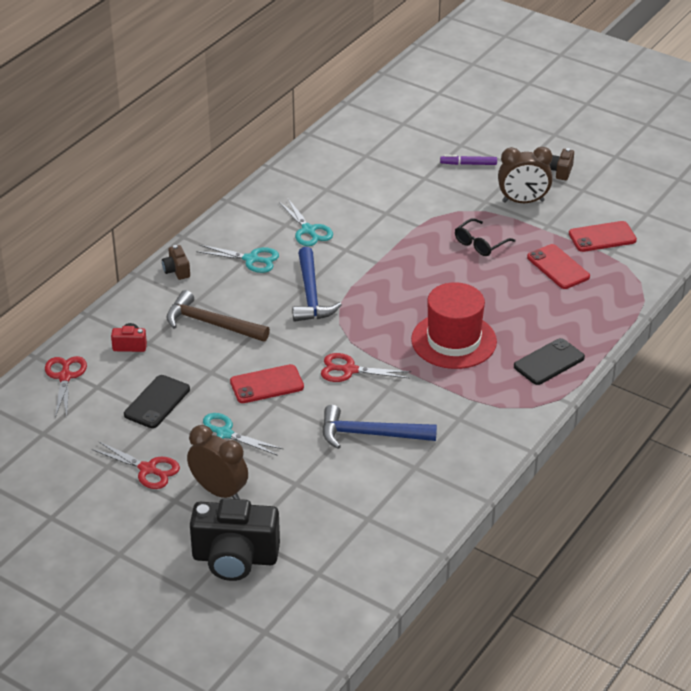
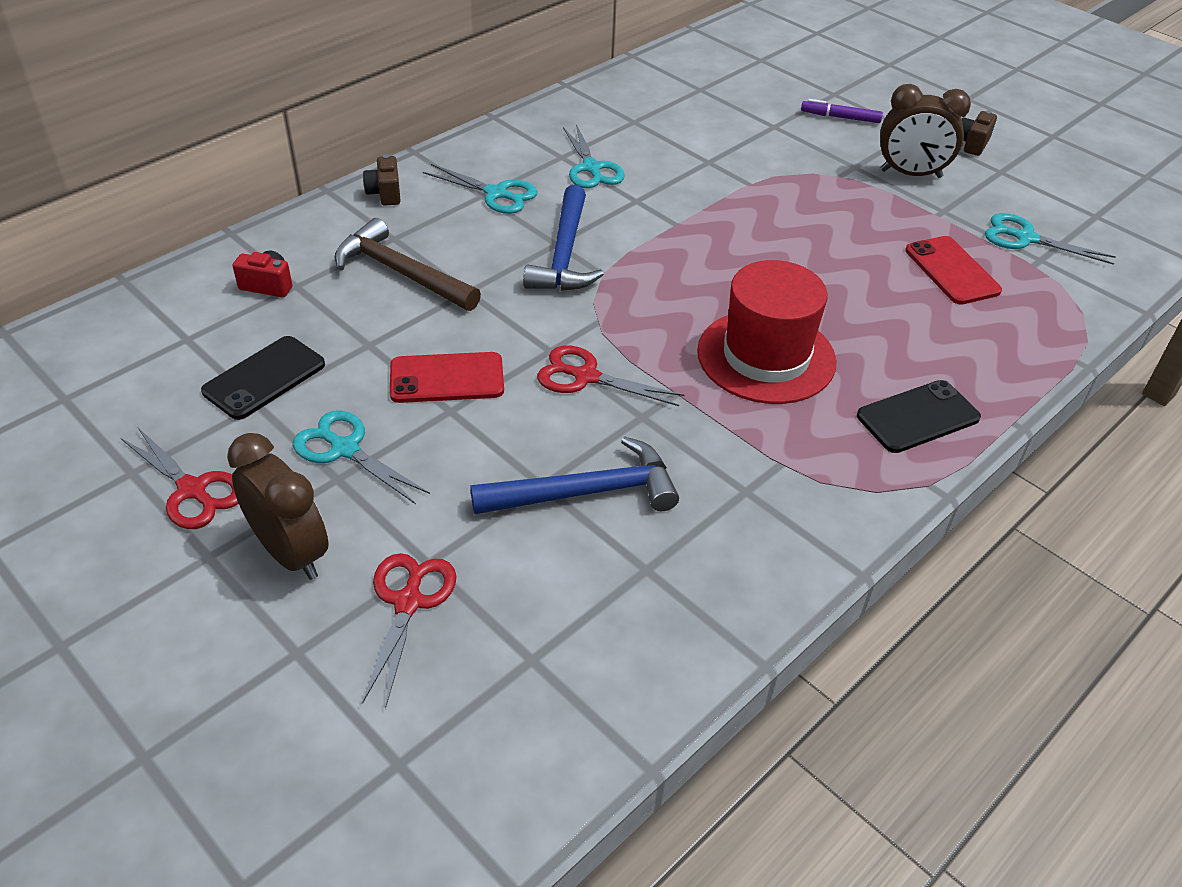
camera: 10 degrees right, 5 degrees up
red scissors [45,356,87,418] -> red scissors moved to [362,553,457,709]
black camera [190,498,280,581] -> none
blue hammer [322,405,437,449] -> blue hammer turned 150 degrees clockwise [470,436,679,514]
black glasses [455,218,515,256] -> none
red phone [569,221,637,252] -> turquoise scissors [985,213,1116,265]

